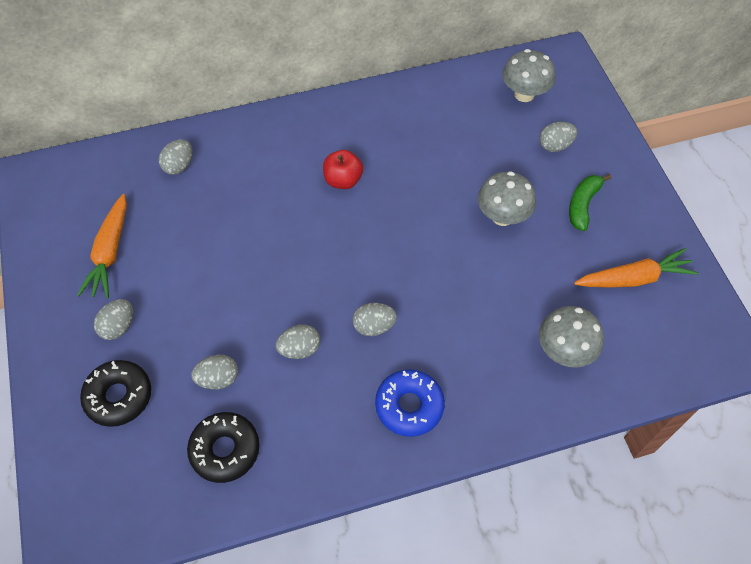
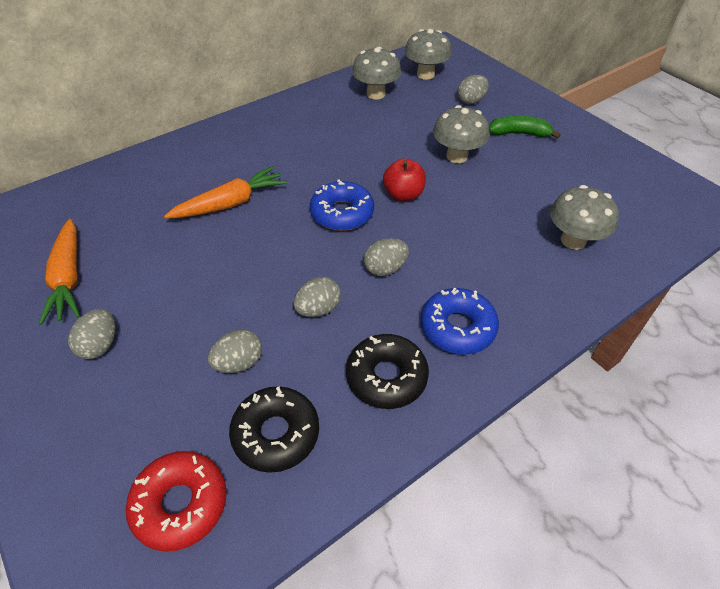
camera: 20 degrees left, 10 degrees down
black donut [80,360,151,427] -> black donut moved to [346,334,429,409]
grey egg [159,139,192,175] -> none
red apple [323,150,363,189] -> red apple moved to [383,158,426,201]
green banana [569,174,611,231] -> green banana turned 90 degrees clockwise [489,116,561,139]
orange carrot [574,248,698,288] -> orange carrot moved to [164,166,287,219]
none -> red donut [126,451,227,552]
none -> blue donut [310,180,374,231]
none -> grey mushroom [352,47,401,99]

